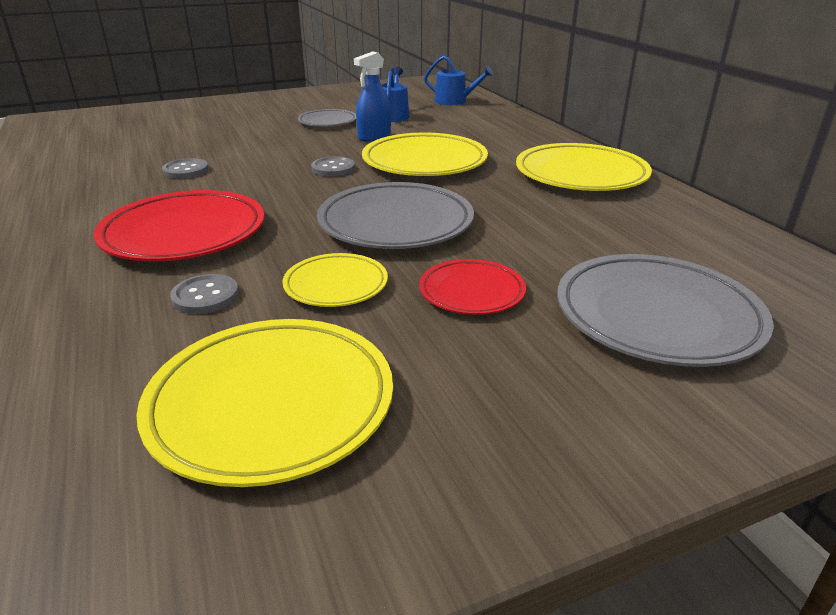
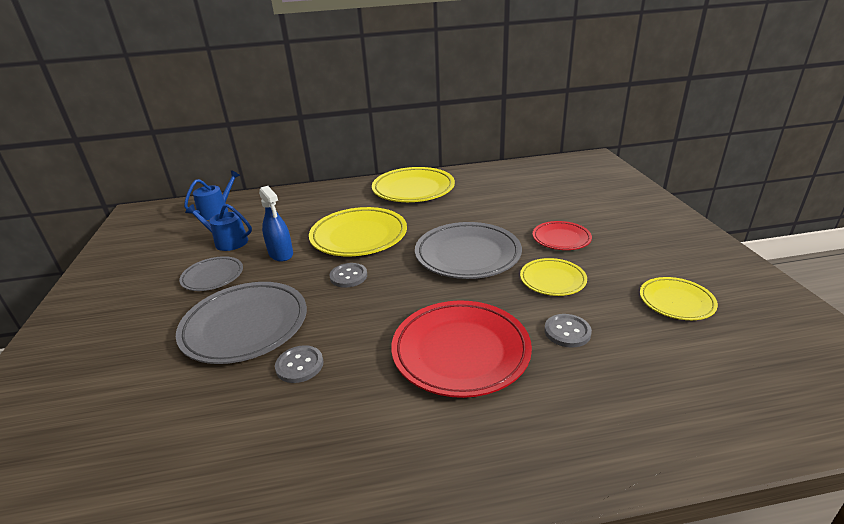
camera: 75 degrees left, 0 degrees up
yellow plate [136,319,393,487] -> yellow plate [640,277,718,320], size x0.56
grey plate [557,254,774,367] -> grey plate moved to [176,282,307,364]

